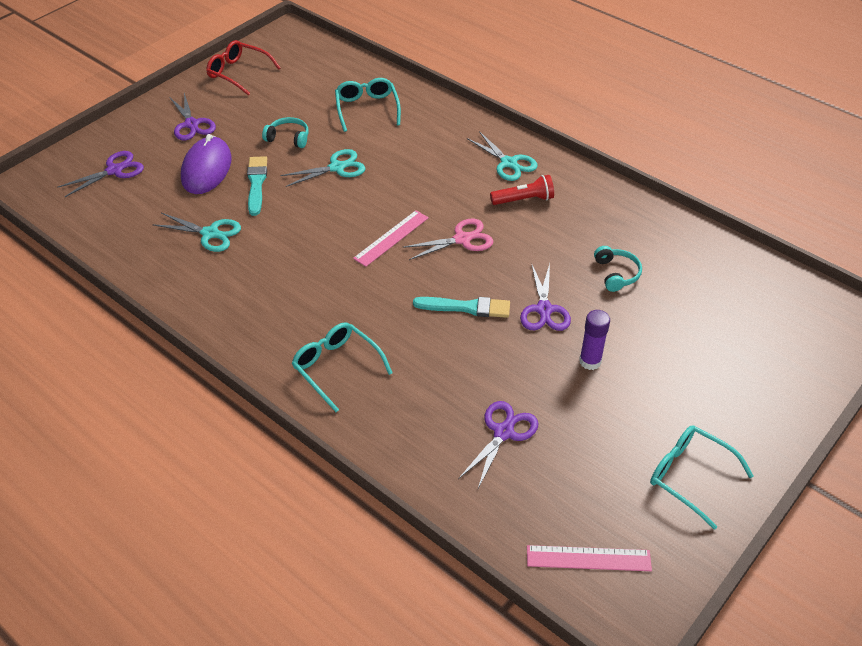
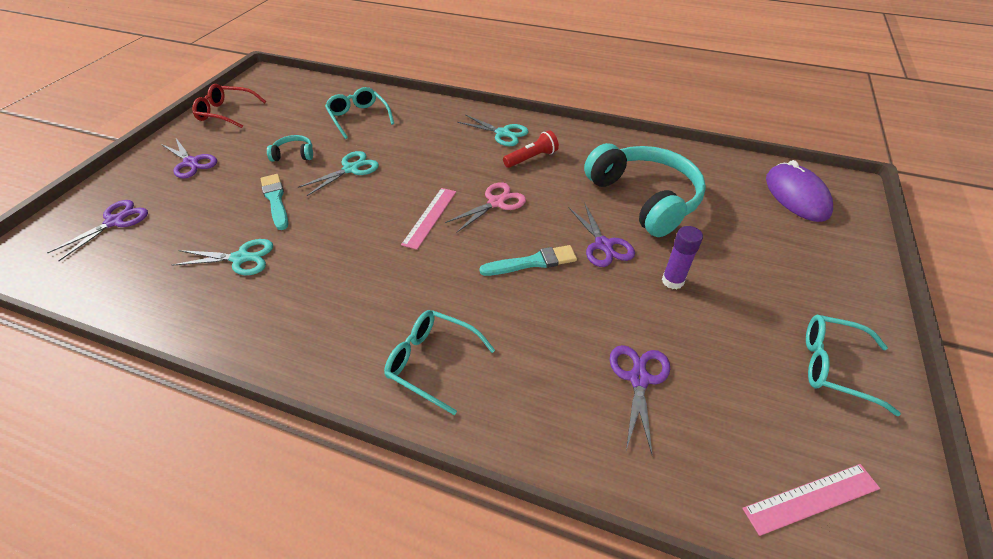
camera: 20 degrees left, 0 degrees up
purple mouse [181,134,232,194] -> purple mouse moved to [766,160,833,222]
turquoise headphones [594,246,642,292] -> turquoise headphones [584,143,706,237], size x2.39

